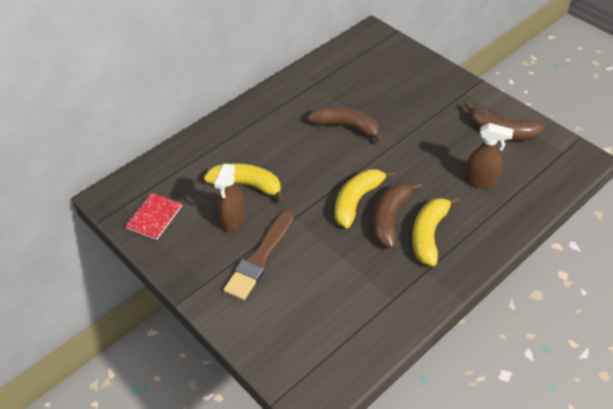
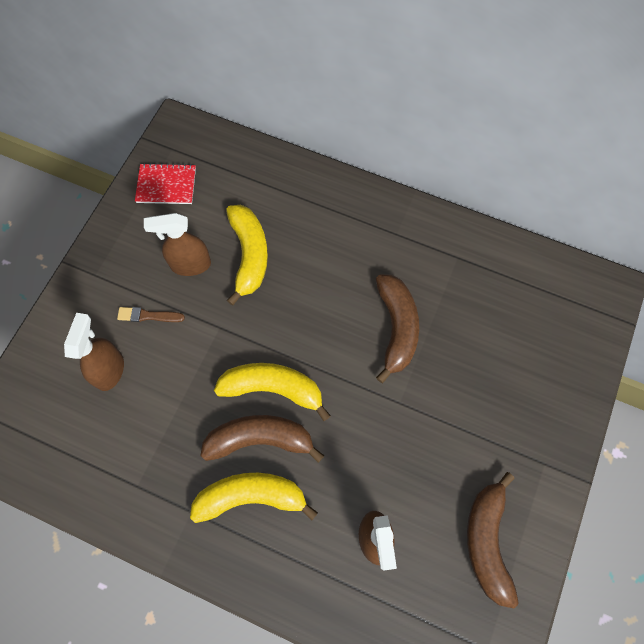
camera: 65 degrees right, 20 degrees up
brown brush [223,210,294,300] -> brown brush [117,307,185,322], size x0.48
none -> brown spray bottle [64,313,124,391]

